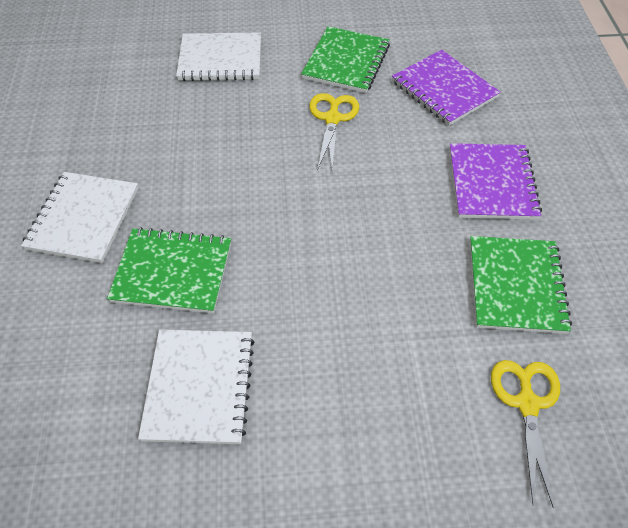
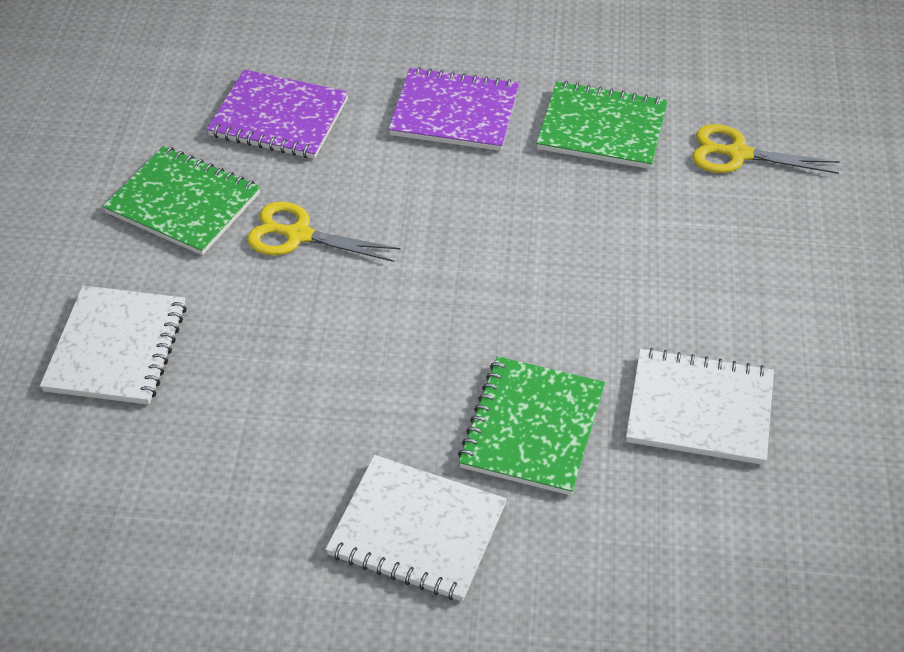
camera: 80 degrees left, 5 degrees down
purple notebook [392,50,501,126] -> purple notebook turned 45 degrees clockwise [207,69,349,159]

